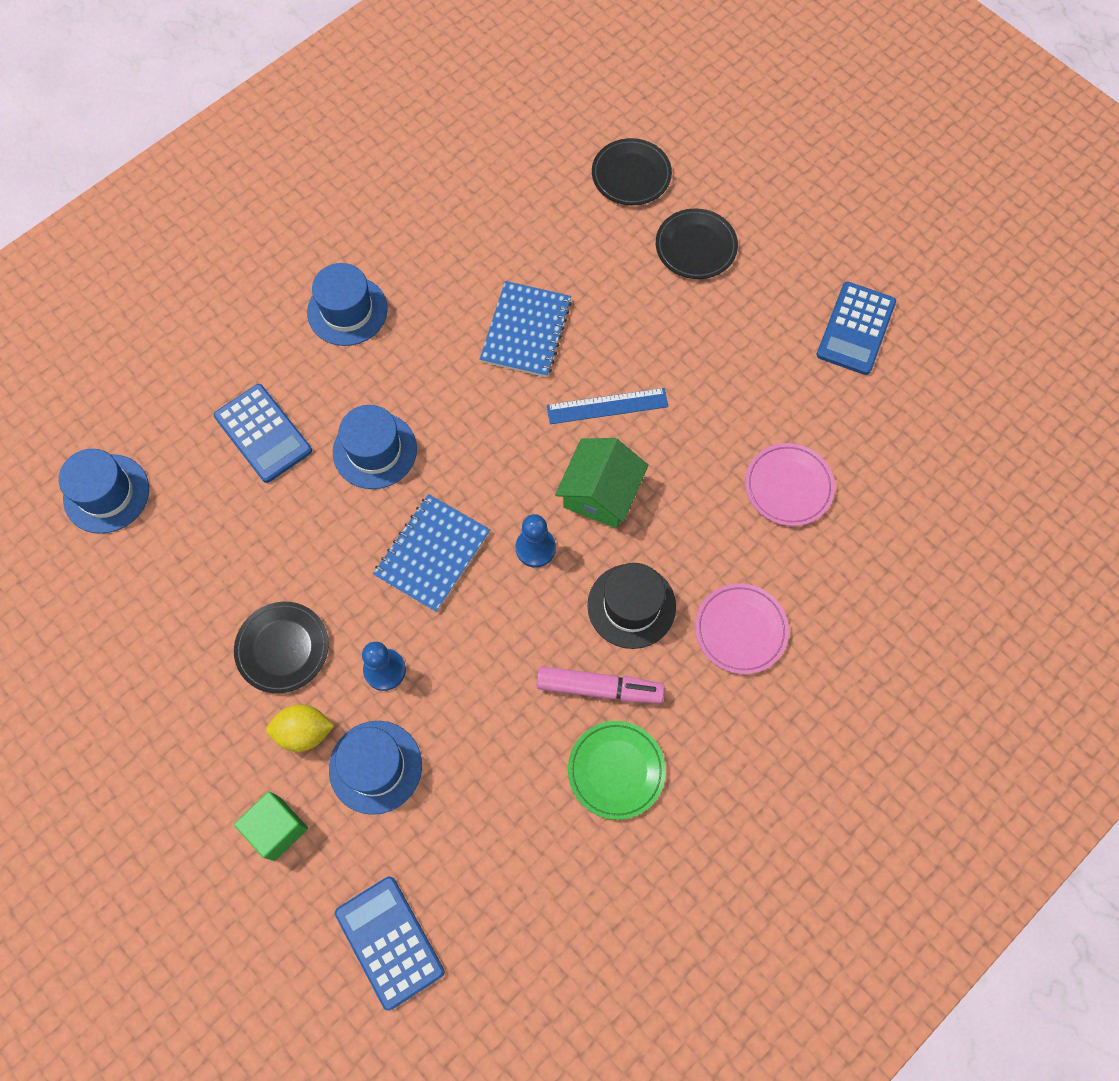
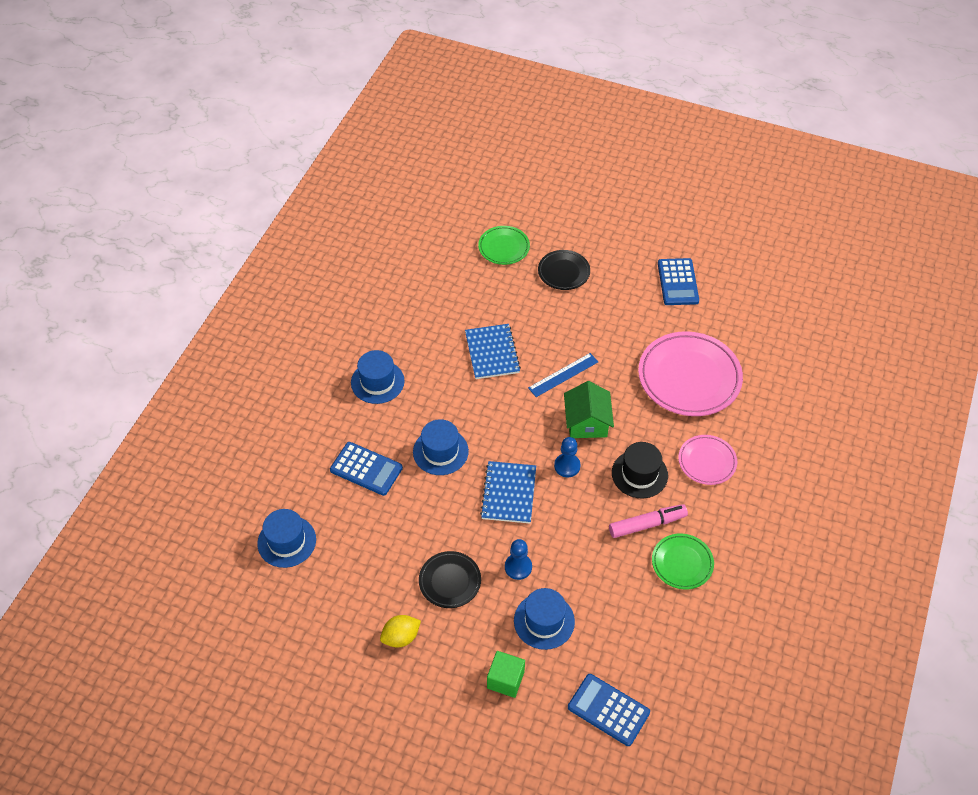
camera: 25 degrees left, 15 degrees down
yellow lemon [266,704,334,752] -> yellow lemon moved to [380,615,421,647]
black plate [592,138,672,205] -> green plate [478,226,530,265]
pink plate [745,443,835,526] -> pink plate [638,331,743,416], size x1.86

